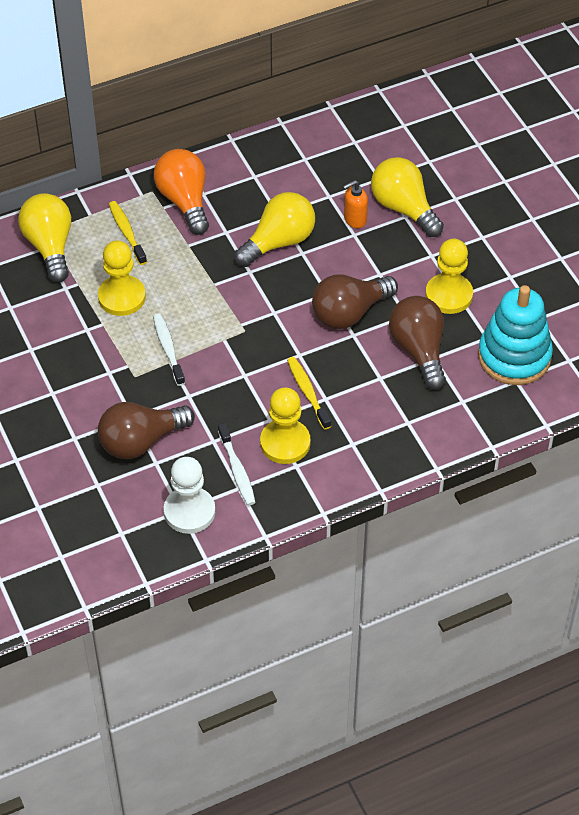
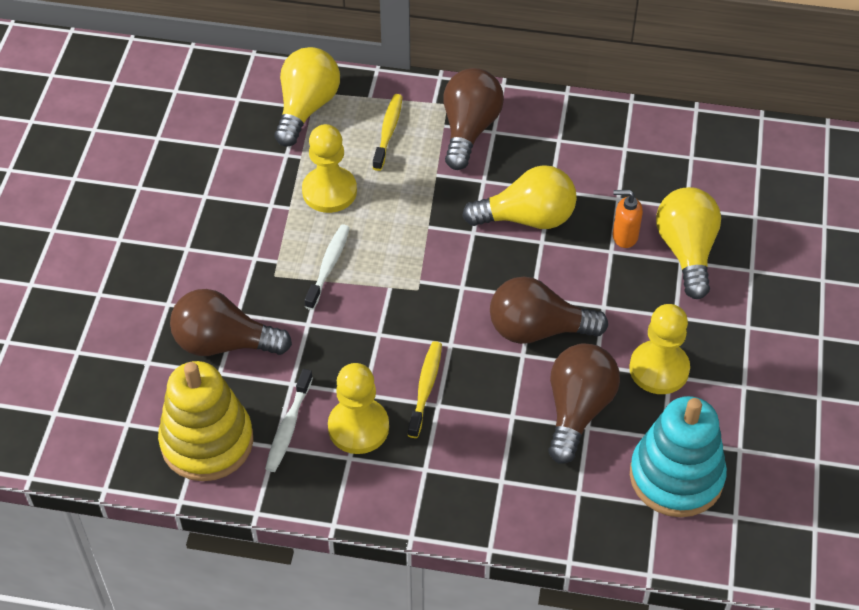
camera: 35 degrees right, 0 degrees up
orange light bulb [154,149,209,235] -> brown light bulb [443,68,504,170]
white pawn [164,457,215,534] -> yellow stacking toy [158,361,253,481]

